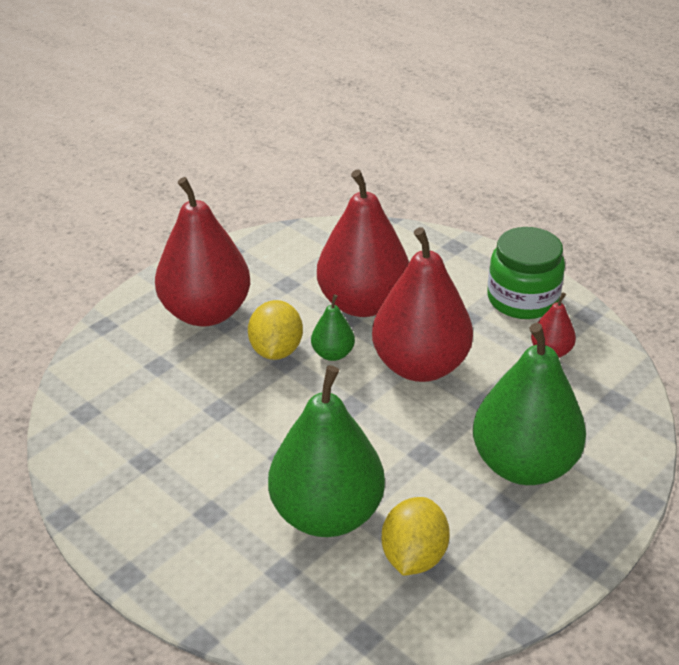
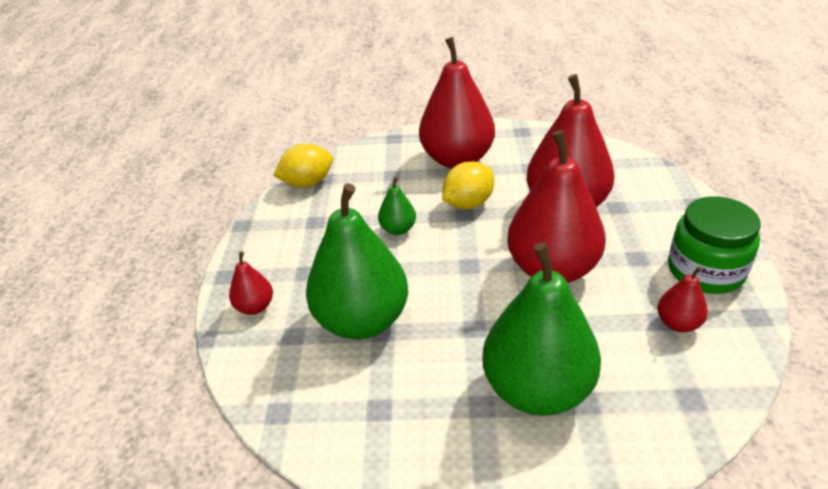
camera: 50 degrees right, 0 degrees up
green pear [311,294,355,361] -> green pear moved to [378,176,416,235]
yellow lemon [382,497,450,576] -> yellow lemon moved to [273,144,333,188]
none -> red pear [229,251,273,315]

